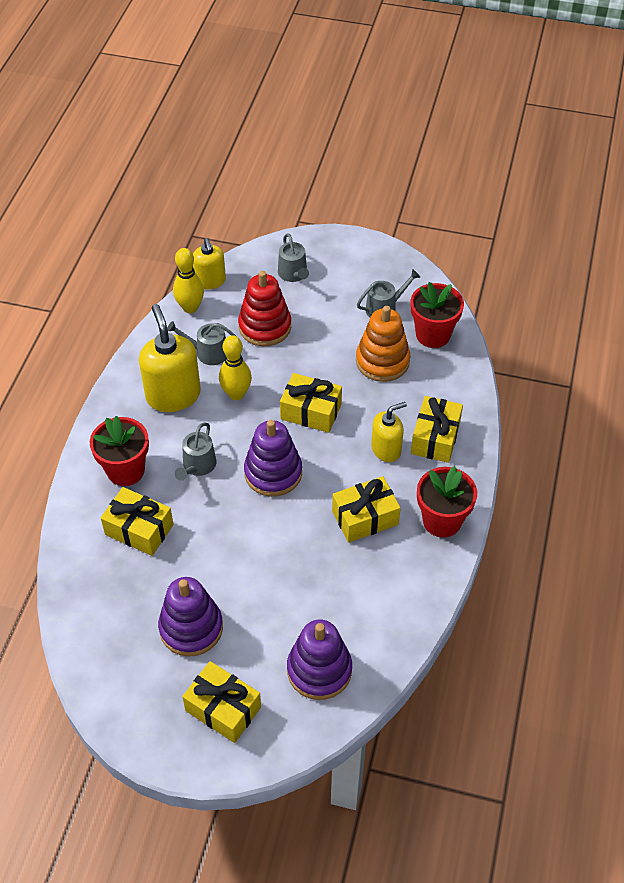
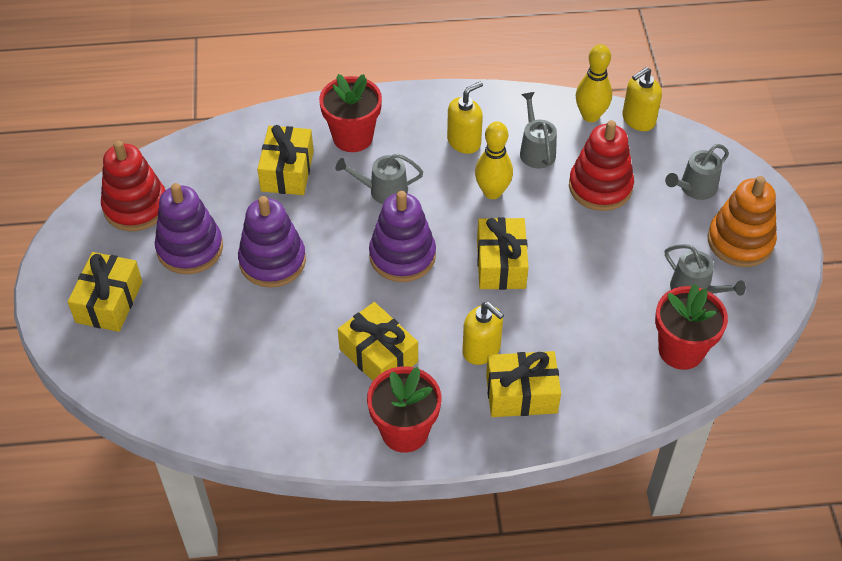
camera: 70 degrees right, 0 degrees up
yellow soap dispenser [139,304,201,412] -> yellow soap dispenser [447,81,483,154], size x0.61
purple stacking toy [287,620,352,700] -> purple stacking toy moved to [238,196,306,288]
orange stacking toy [356,306,410,382] -> orange stacking toy moved to [708,176,777,267]
none -> red stacking toy [101,141,166,231]

